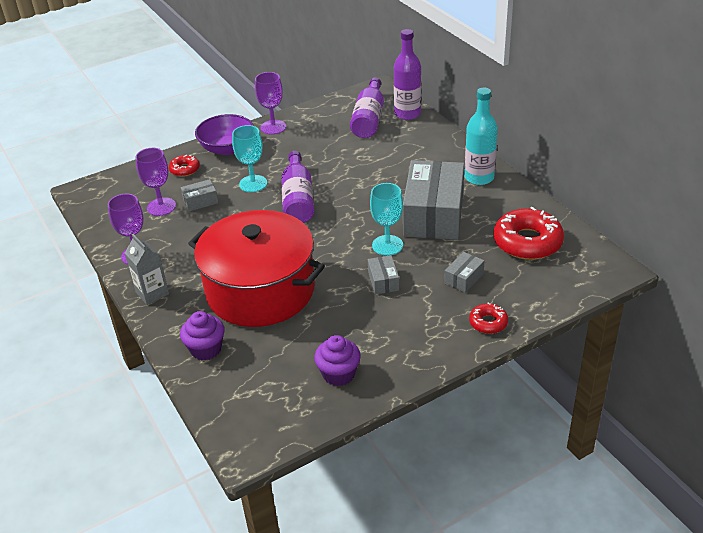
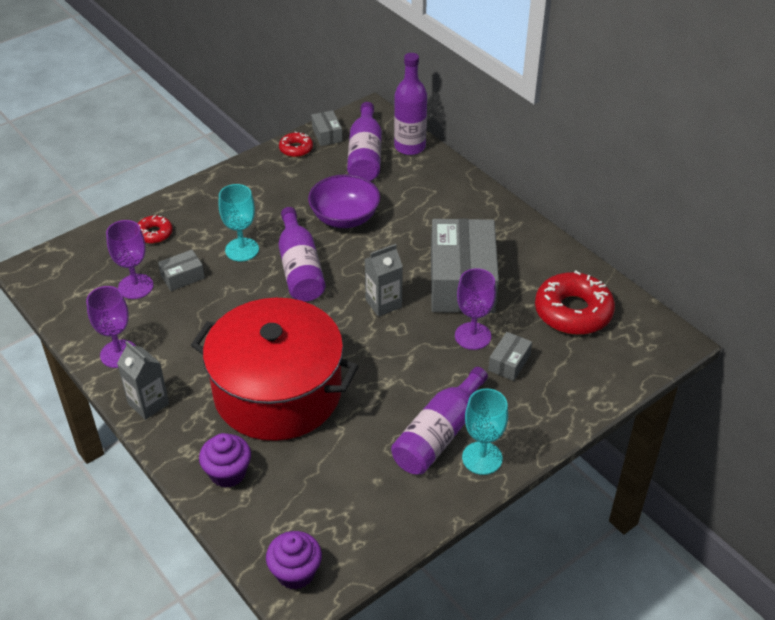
camera: 10 degrees left, 5 degrees up
purple bowl [195,114,253,155] -> purple bowl moved to [308,174,380,228]
purple goblet [255,72,286,135] -> purple goblet moved to [455,268,496,350]
purple cupcake [314,335,361,386] -> purple cupcake moved to [266,531,322,590]
grey box [368,255,399,295] -> grey box moved to [311,110,343,146]
turquoise goblet [370,183,403,256] -> turquoise goblet moved to [462,388,508,475]
turquoise bottle [465,88,498,185] -> none
red donut [469,303,508,334] -> red donut moved to [279,131,313,157]
none -> grey carton [365,244,403,317]
none -> purple bottle [391,367,488,475]

